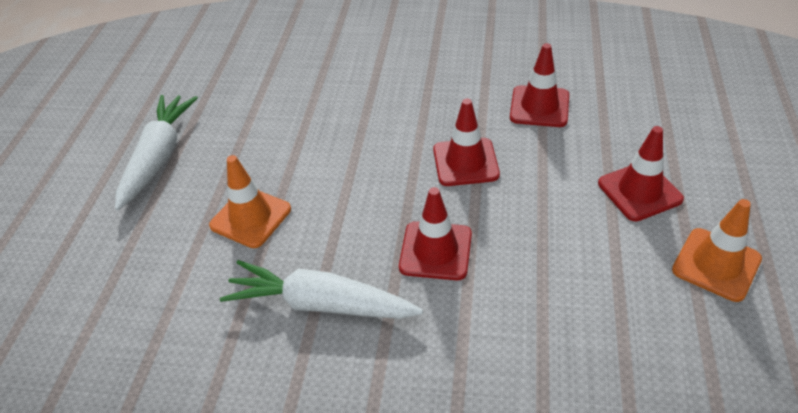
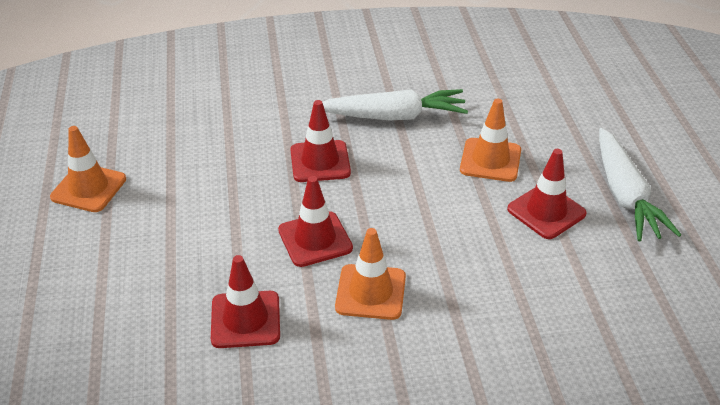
camera: 160 degrees right, 5 degrees down
red traffic cone [598,126,684,221] -> red traffic cone moved to [507,149,587,239]
none -> orange traffic cone [335,228,406,320]

